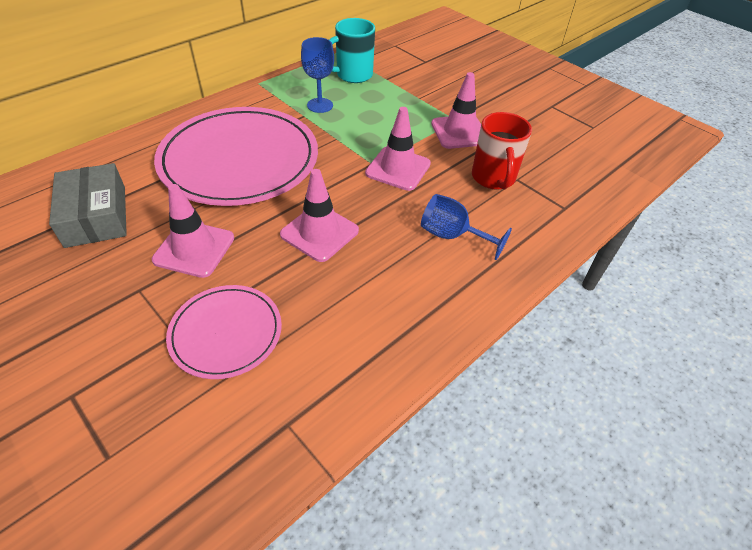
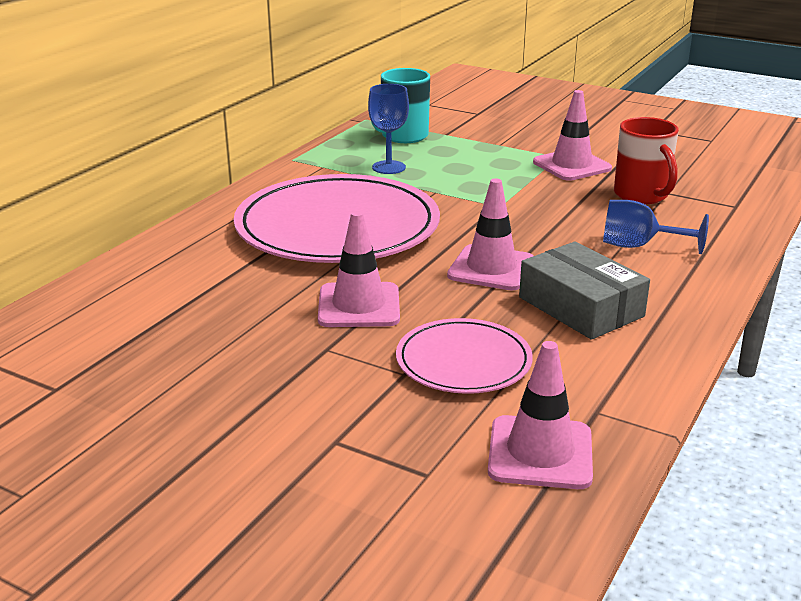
camera: 15 degrees left, 20 degrees down
grey box [49,163,127,248] -> grey box moved to [519,242,650,340]
pink traffic cone [365,107,431,191] -> pink traffic cone moved to [488,341,593,489]

